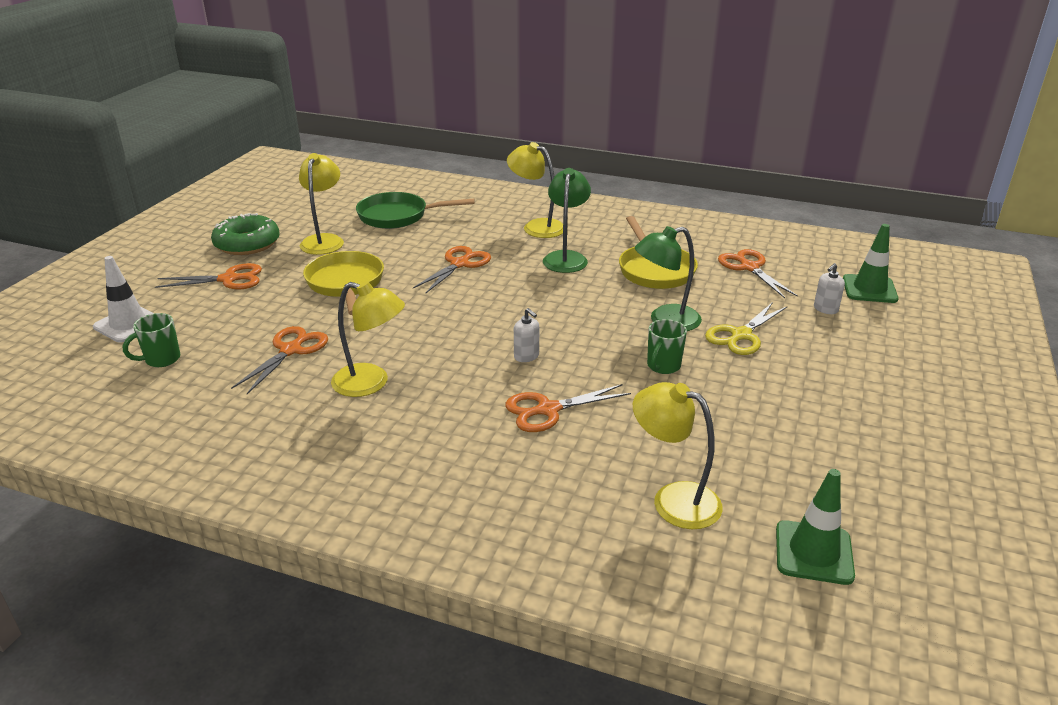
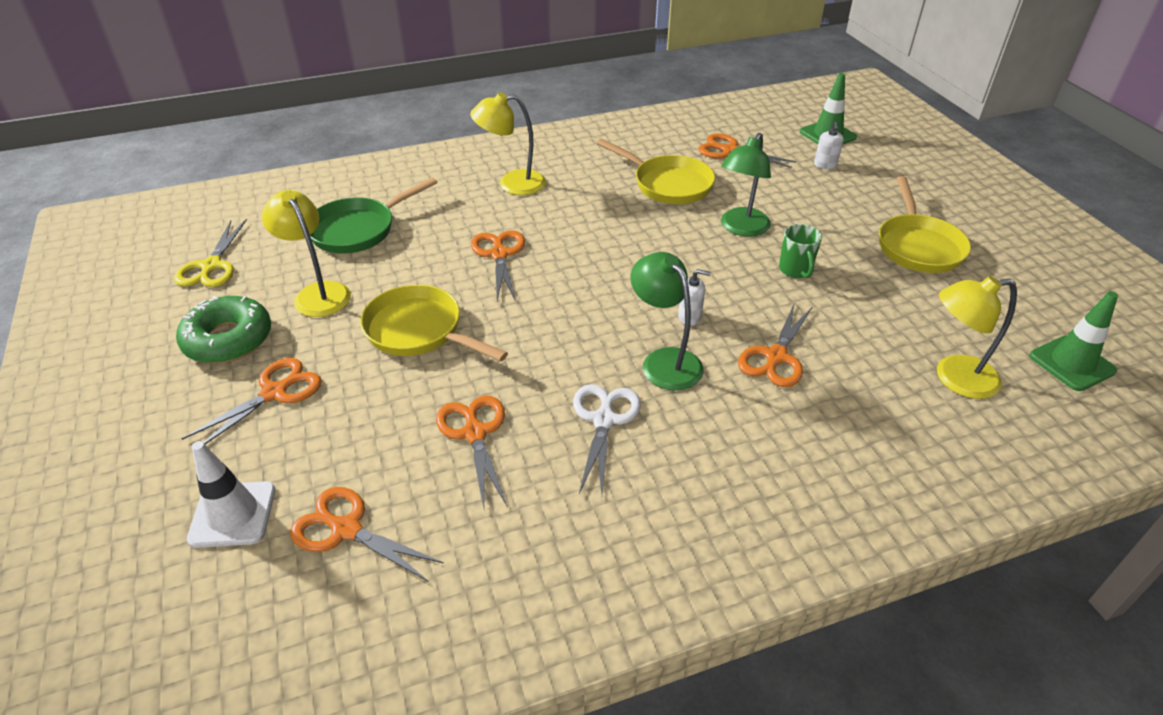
camera: 40 degrees left, 10 degrees up
green mug [123,313,180,367] -> orange scissors [290,487,444,582]
yellow lamp [331,281,405,397] -> white scissors [573,384,641,494]
green lamp [543,168,591,273] -> green lamp moved to [630,252,704,391]
yellow scissors [705,302,788,355] -> yellow scissors moved to [174,219,247,287]
none -> yellow pan [879,176,971,273]

